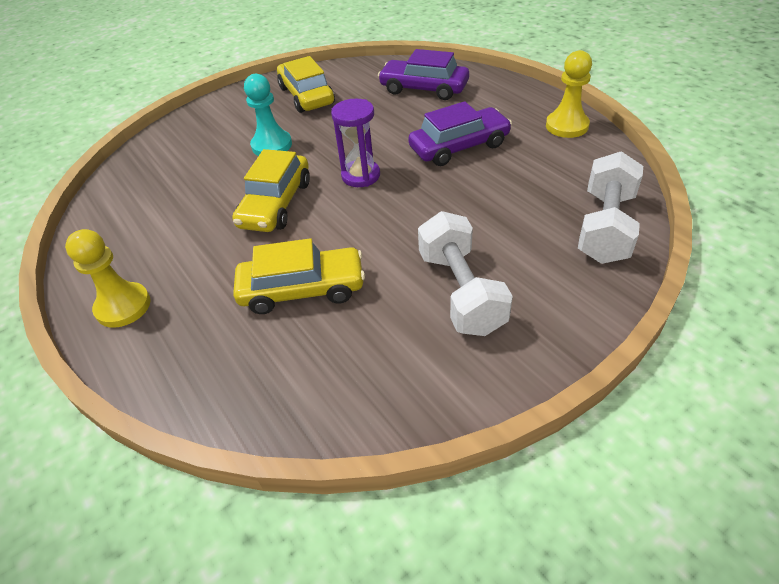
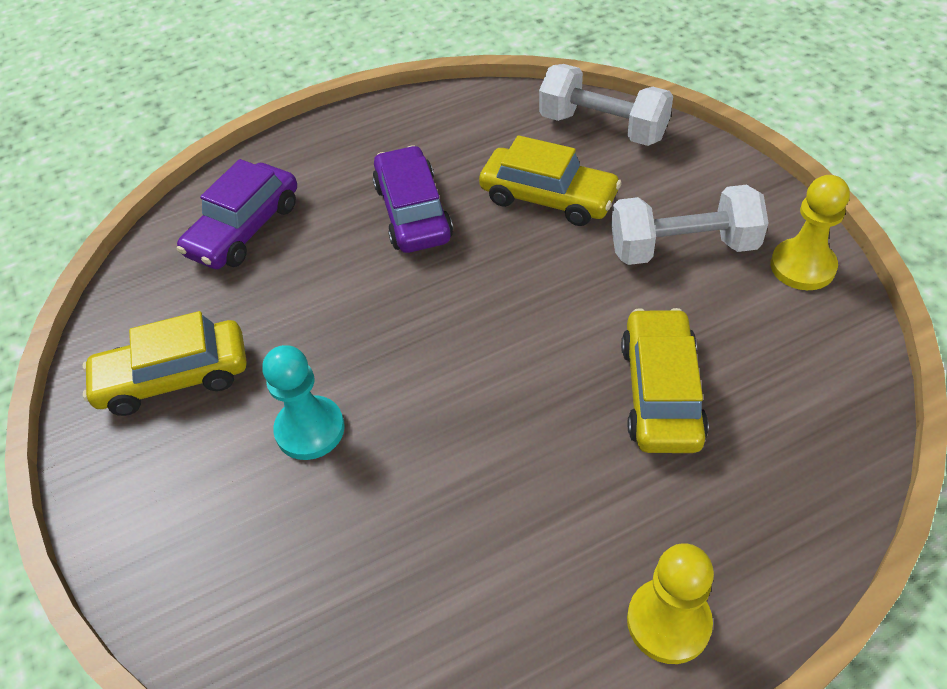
camera: 80 degrees left, 5 degrees up
yellow car [232,149,310,232] -> yellow car moved to [479,135,622,226]
purple hourglass [331,99,380,187] -> none
yellow pawn [546,50,592,138] -> yellow pawn moved to [771,175,850,290]

